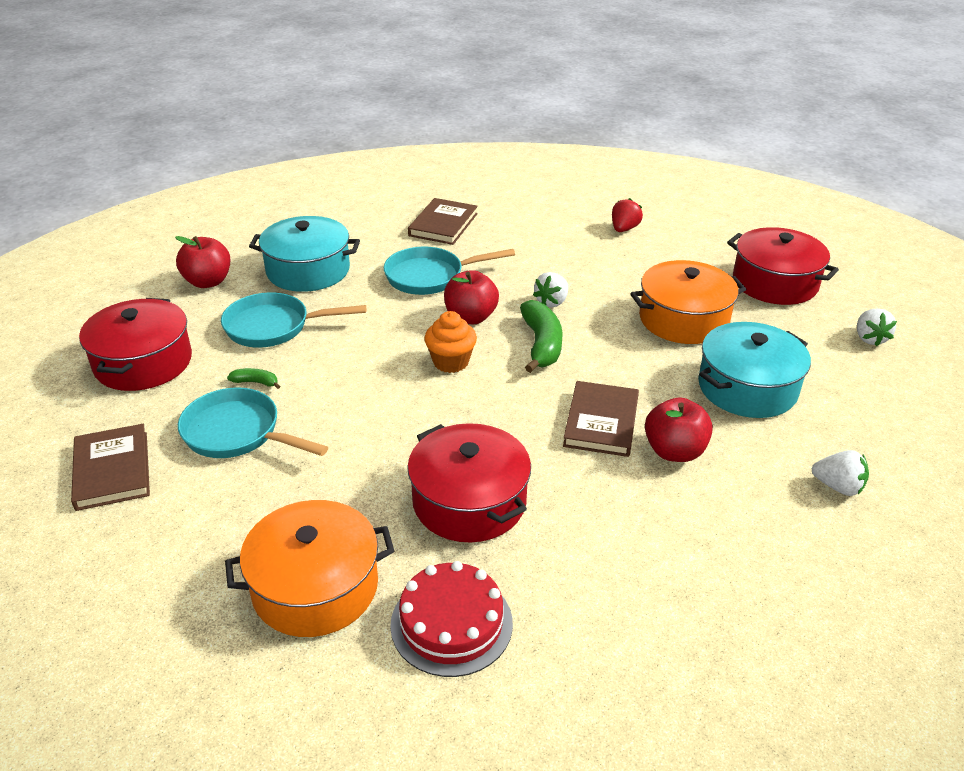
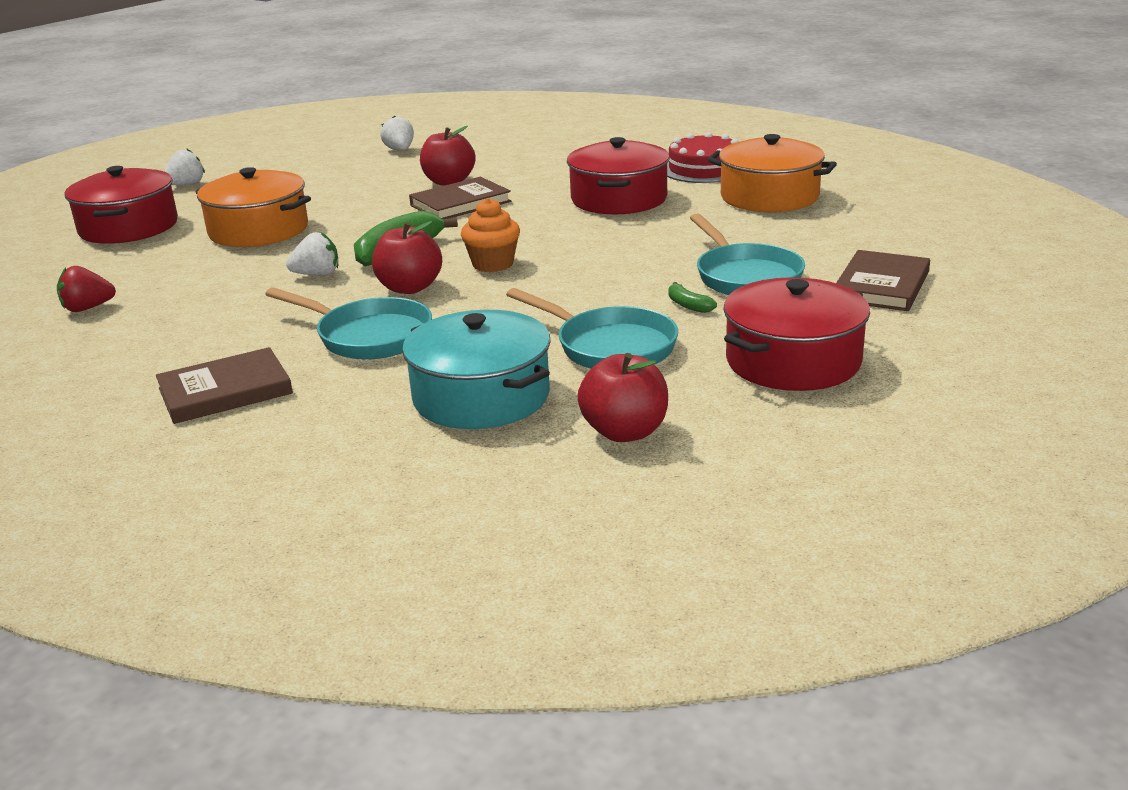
camera: 135 degrees left, 10 degrees down
turquoise pot [698,322,811,418] -> none

